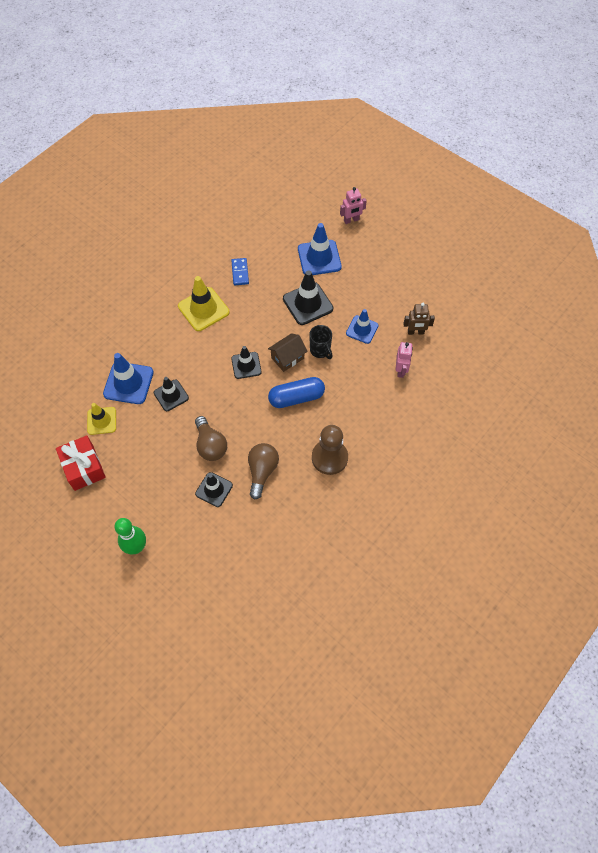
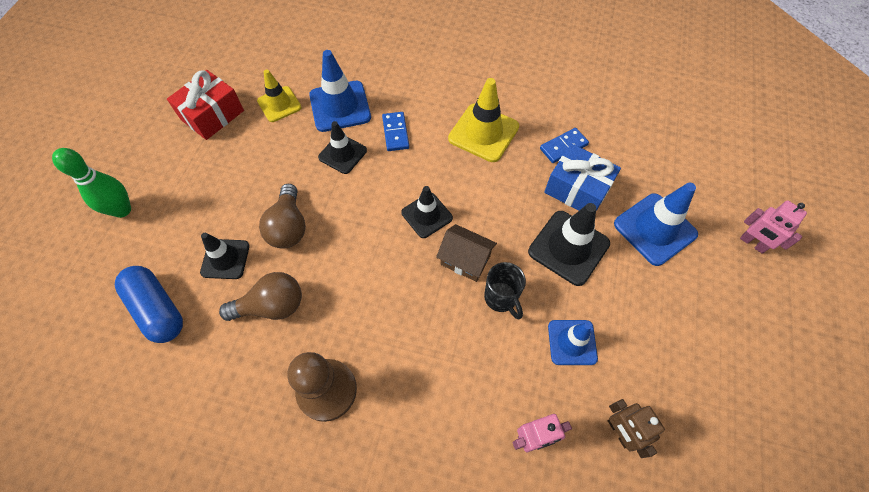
camera: 65 degrees right, 0 degrees up
brown light bulb [195,416,227,461] -> brown light bulb turned 45 degrees counterclockwise [259,184,306,248]
blue capsule [268,377,325,408] -> blue capsule moved to [115,266,183,343]
black mug [309,325,333,359] -> black mug turned 60 degrees counterclockwise [484,262,526,319]
none -> blue domino [382,112,409,151]
none -> blue gift [544,144,621,211]

